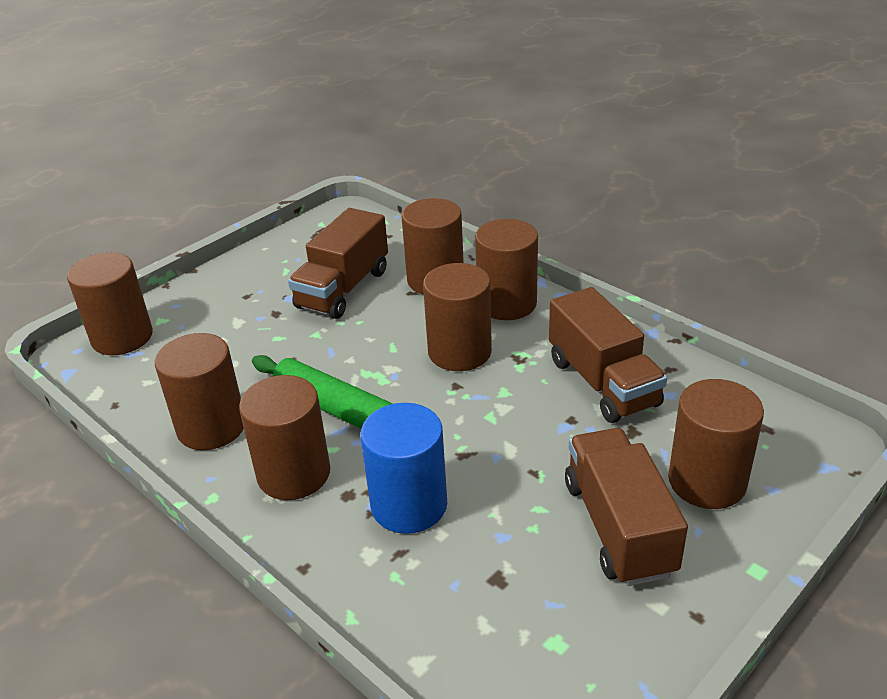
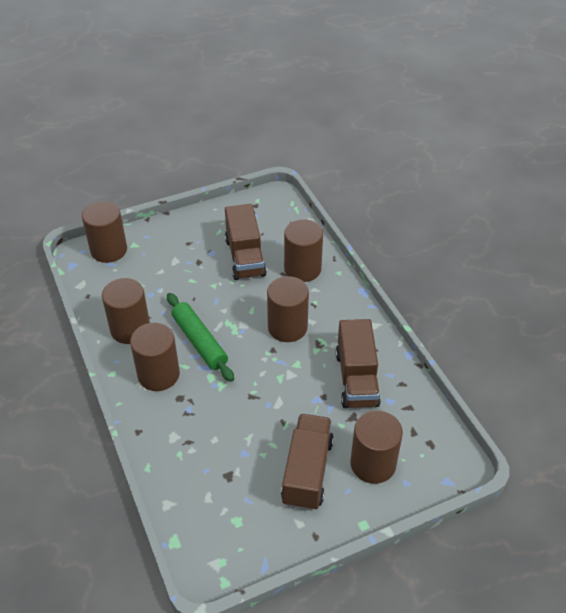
camera: 20 degrees right, 10 degrees up
brown truck [288,208,388,319] -> brown truck turned 60 degrees counterclockwise [225,204,267,280]
blue cylinder [360,403,447,534] -> none
brown cylinder [475,219,538,320] -> none

